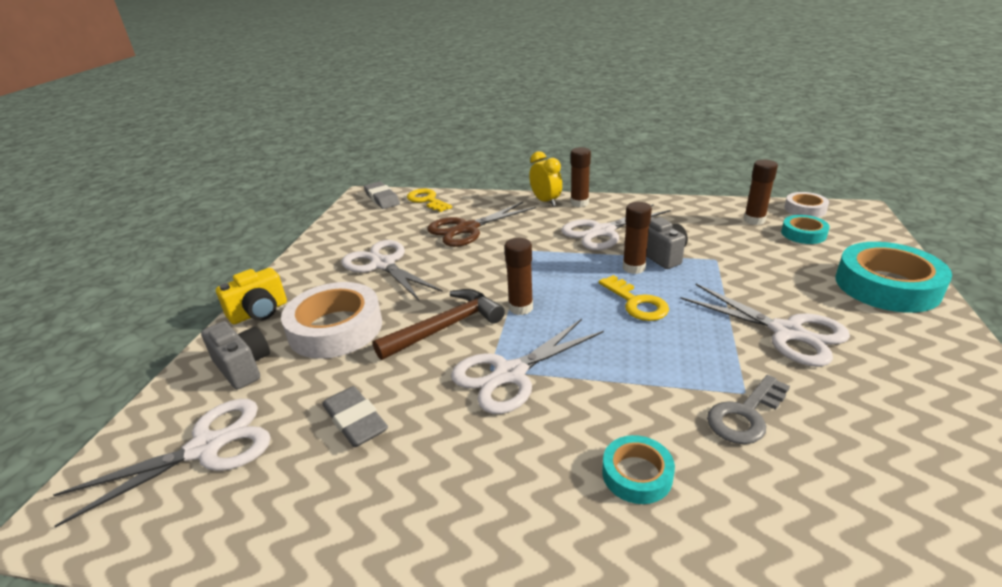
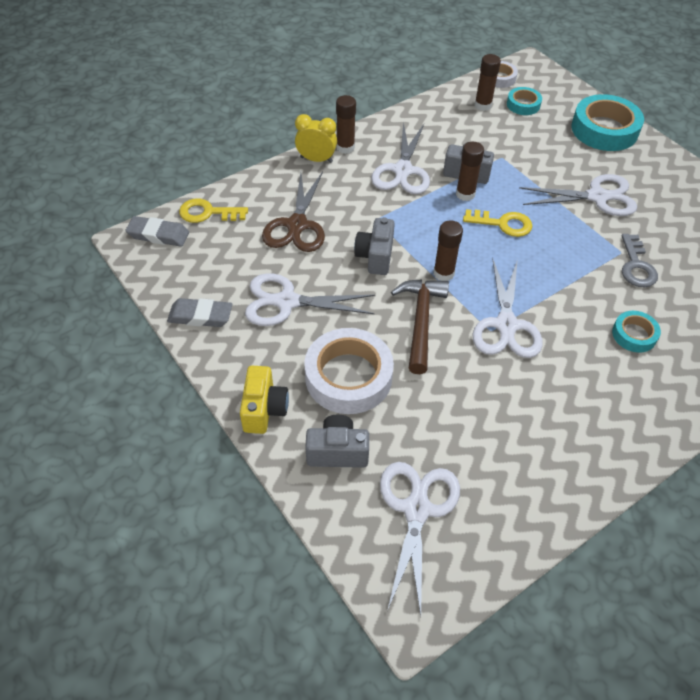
camera: 50 degrees left, 20 degrees up
grey eraser [323,386,388,447] -> grey eraser moved to [167,298,232,327]
none -> grey camera [354,217,395,275]

